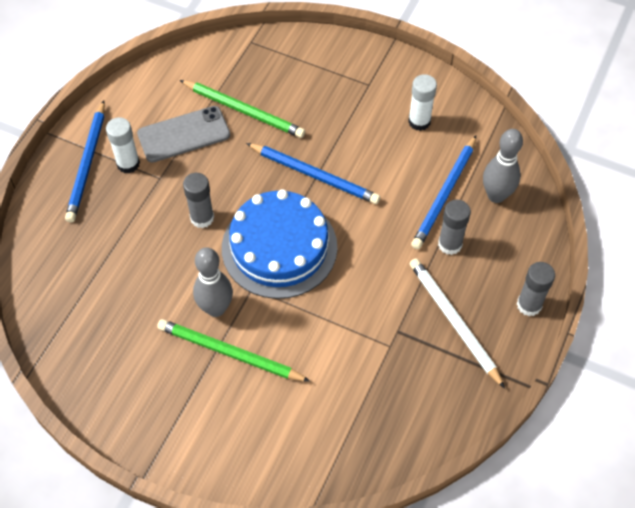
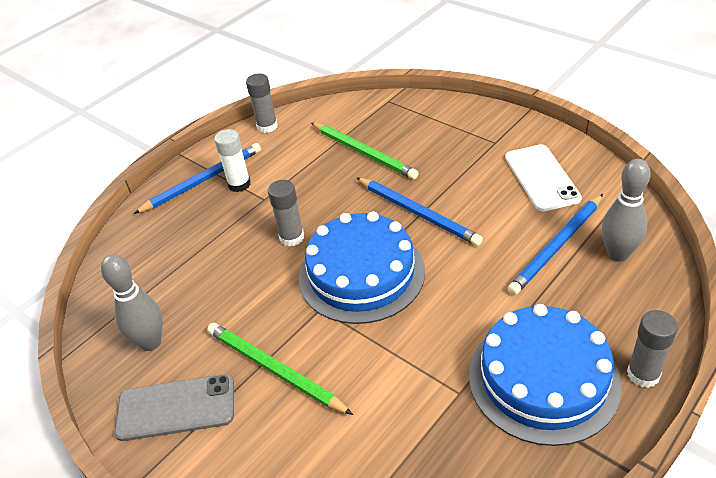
camera: 20 degrees right, 15 degrees down
blue pencil [65,100,105,222] -> blue pencil turned 150 degrees counterclockwise [133,143,261,214]
grey phone [137,106,230,163] -> grey phone moved to [114,374,234,441]
grey bowling pin [193,247,233,317] -> grey bowling pin moved to [101,254,163,351]
white glue stick [408,74,437,131] -> white phone [505,144,582,211]
white pencil [409,258,505,389] -> blue cake [469,304,622,446]
grey glue stick [438,200,471,255] -> grey glue stick moved to [246,73,278,133]

